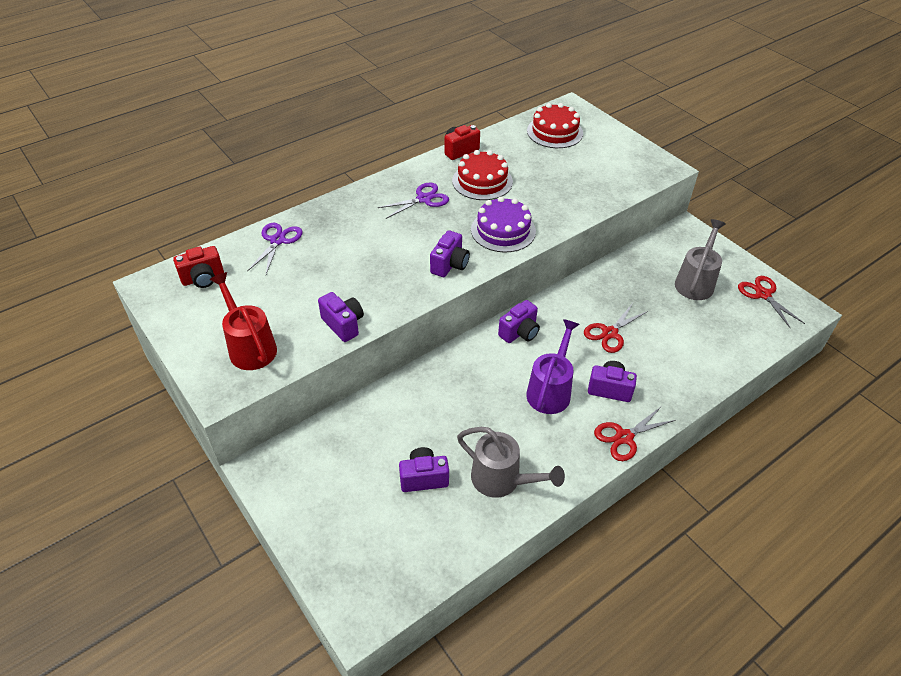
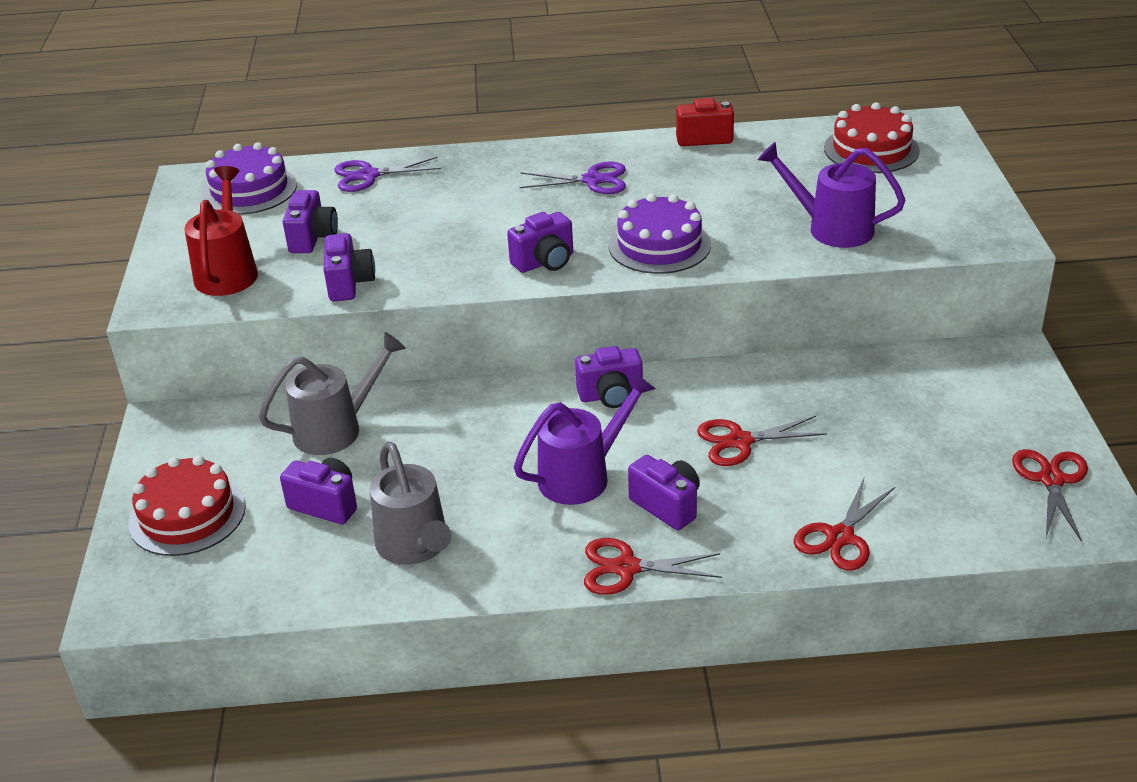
camera: 35 degrees right, 10 degrees down
red camera [173,246,224,288] -> purple cake [202,142,297,215]
purple scissors [247,223,303,274] -> purple scissors turned 150 degrees counterclockwise [335,157,441,192]
red cake [452,150,513,200] -> red cake moved to [128,456,246,556]
grey watering can [675,219,725,300] -> grey watering can moved to [259,332,405,455]
none -> purple camera [283,190,338,253]
none -> purple watering can [758,142,906,248]
none -> red scissors [794,479,895,571]

